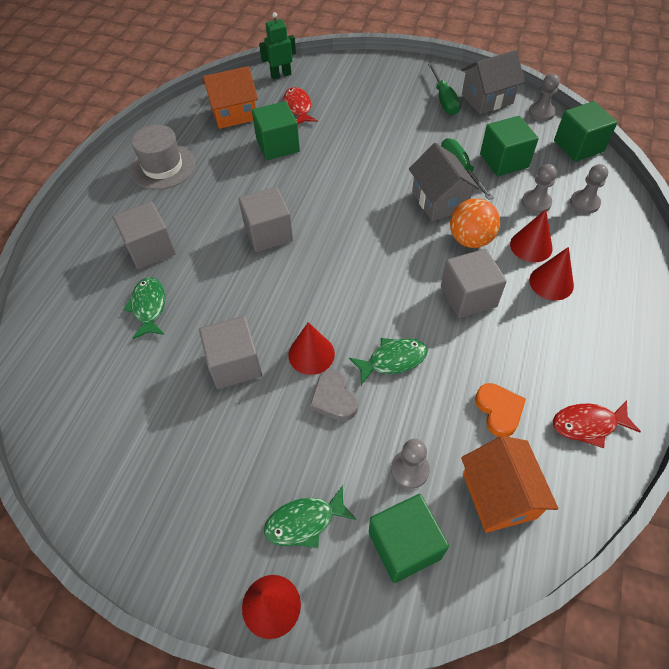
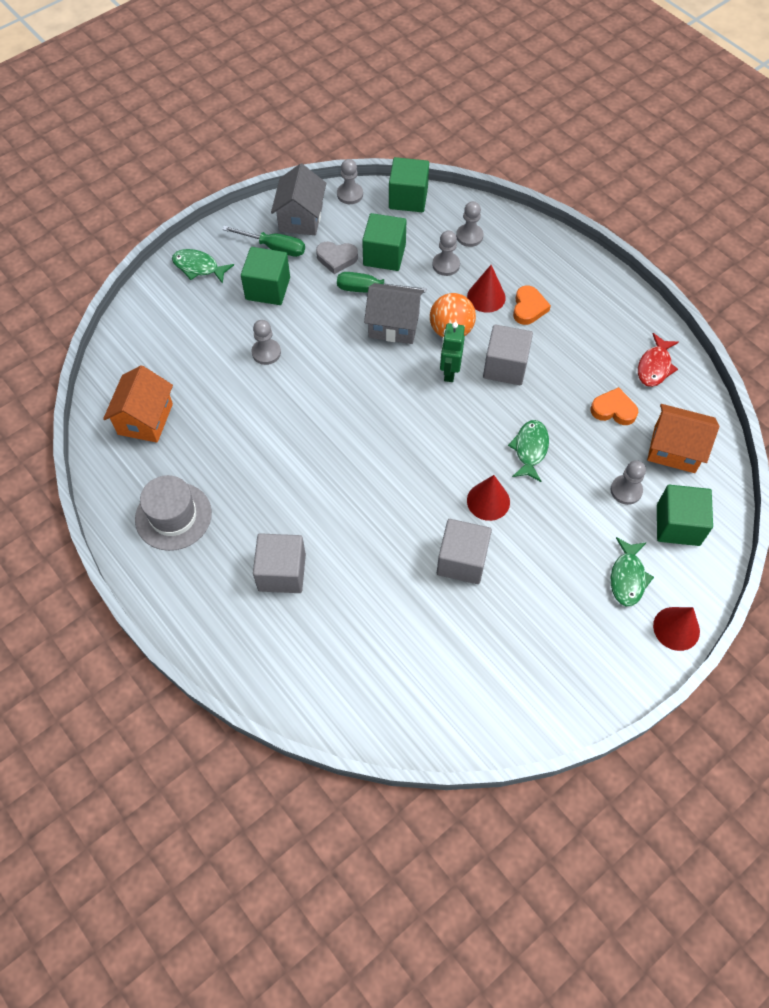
camera: 60 degrees left, 5 degrees up
green fish [123,277,165,339] -> green fish moved to [172,249,234,284]
grey cube [239,187,293,252] -> none
green cube [252,101,300,160] -> green cube moved to [241,247,290,305]
green robot [259,12,296,80] -> green robot moved to [440,322,465,382]
red fish [283,87,318,124] -> none
grey heart [310,370,358,421] -> grey heart moved to [316,242,358,274]
red cone [529,247,574,300] -> orange heart [513,286,551,325]
none -> grey pawn [252,320,281,365]

